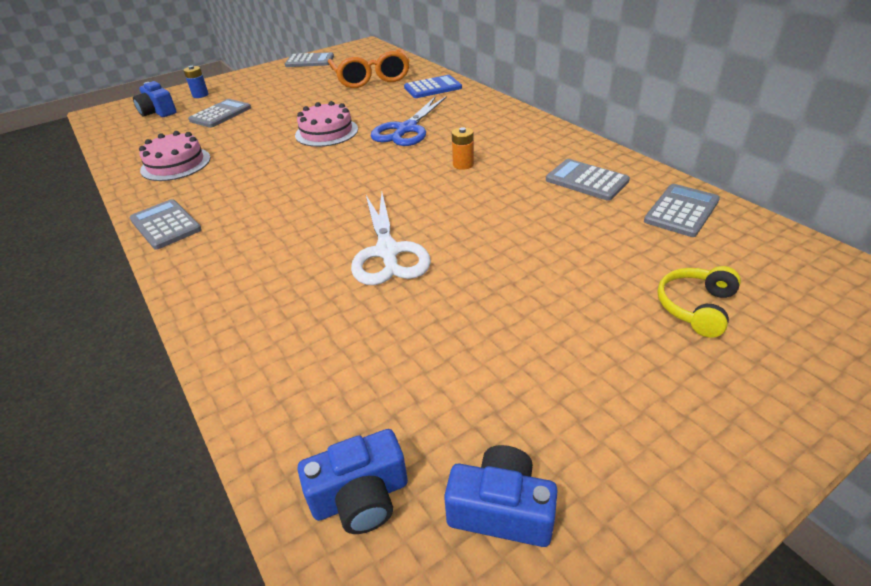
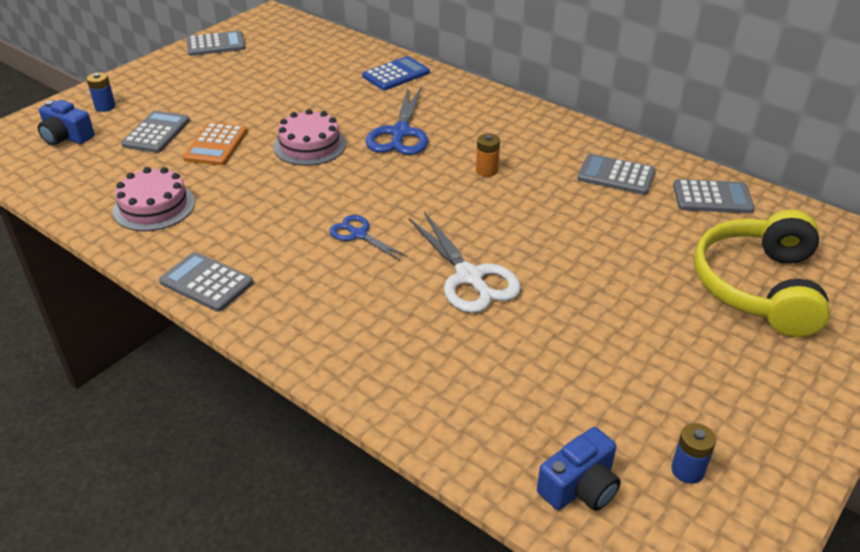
camera: 20 degrees left, 0 degrees up
orange glasses [328,48,410,88] -> none
blue camera [444,445,558,547] -> blue battery [671,423,716,484]
grey calculator [644,184,720,237] -> grey calculator turned 75 degrees clockwise [673,179,755,213]
yellow headphones [657,266,741,338] -> yellow headphones [694,209,830,337], size x2.03
none -> orange calculator [183,122,247,165]
none -> blue scissors [329,215,408,261]

